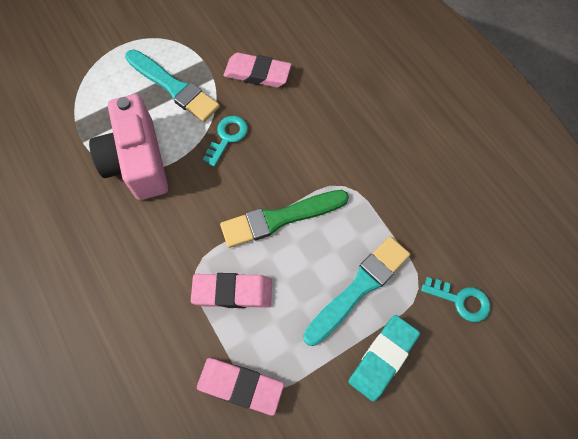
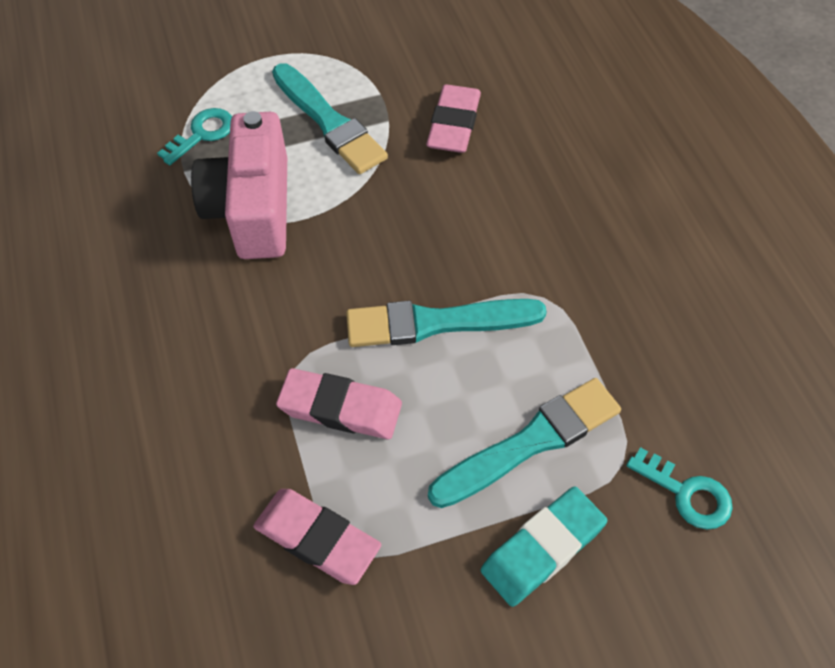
camera: 15 degrees right, 10 degrees down
turquoise key [203,116,248,167] -> turquoise key moved to [157,108,232,165]
green brush [220,190,349,248] -> turquoise brush [346,299,547,347]
pink eraser [224,53,291,88] -> pink eraser turned 75 degrees clockwise [426,85,481,153]

